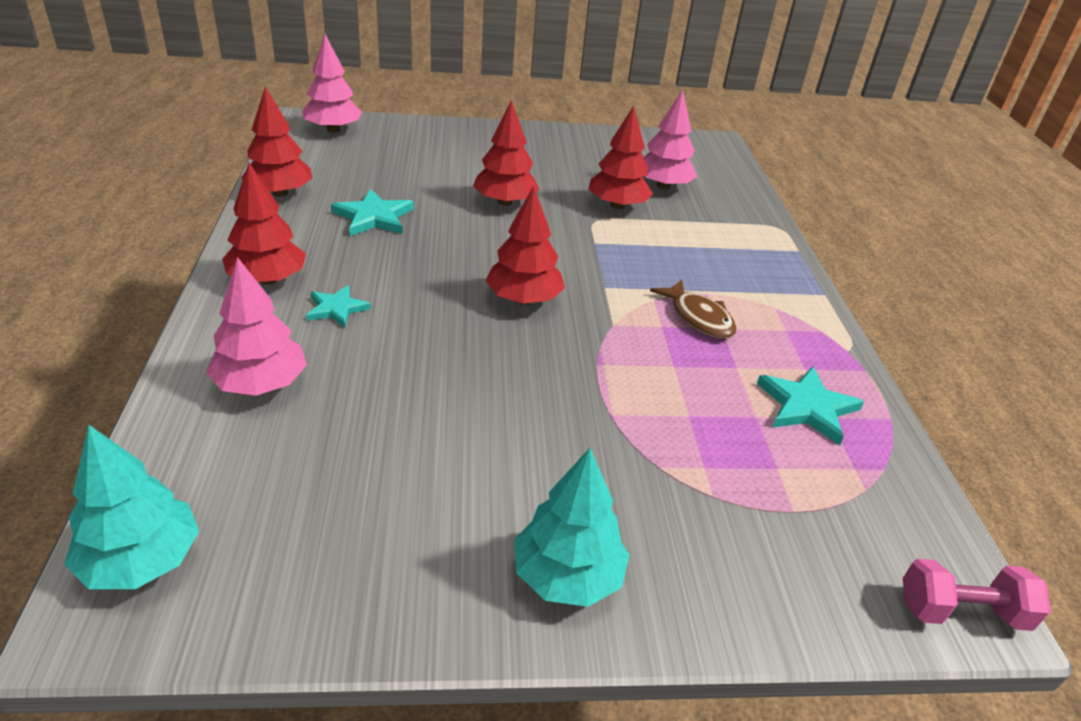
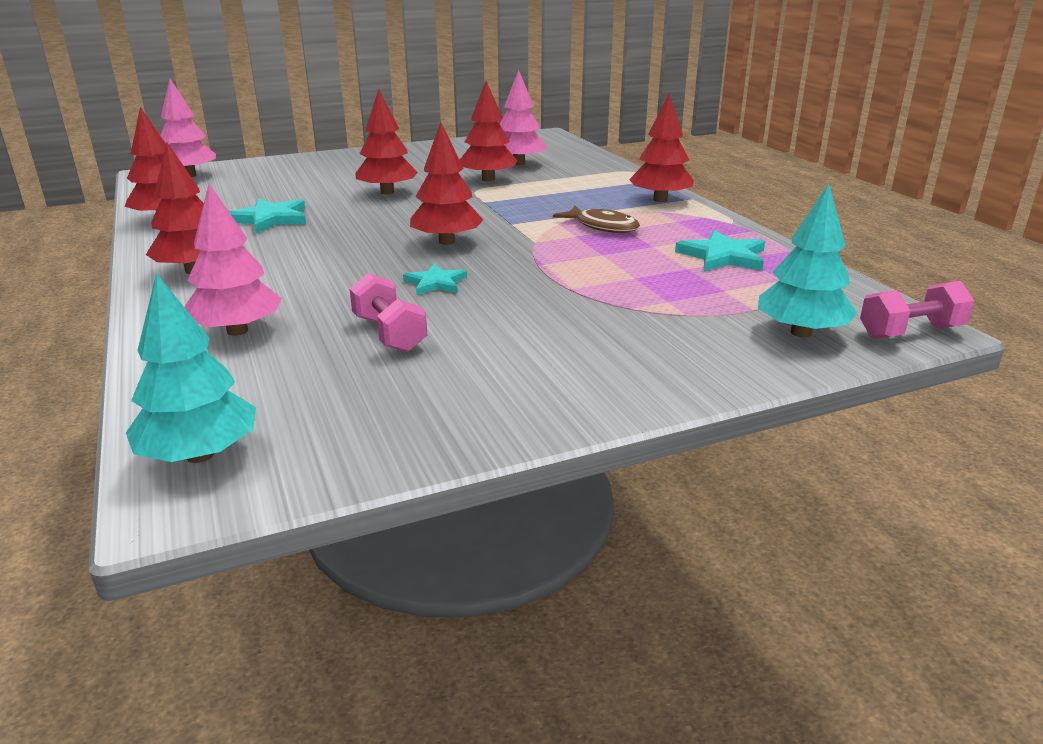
camera: 15 degrees left, 10 degrees down
turquoise star [306,285,371,328] -> turquoise star moved to [403,264,467,295]
turquoise tree [514,448,630,607] -> turquoise tree moved to [758,183,858,337]
none -> pink dumbbell [349,273,427,352]
none -> red tree [629,94,694,202]

